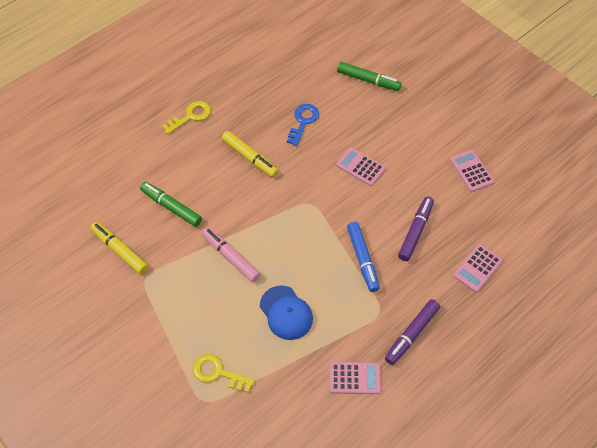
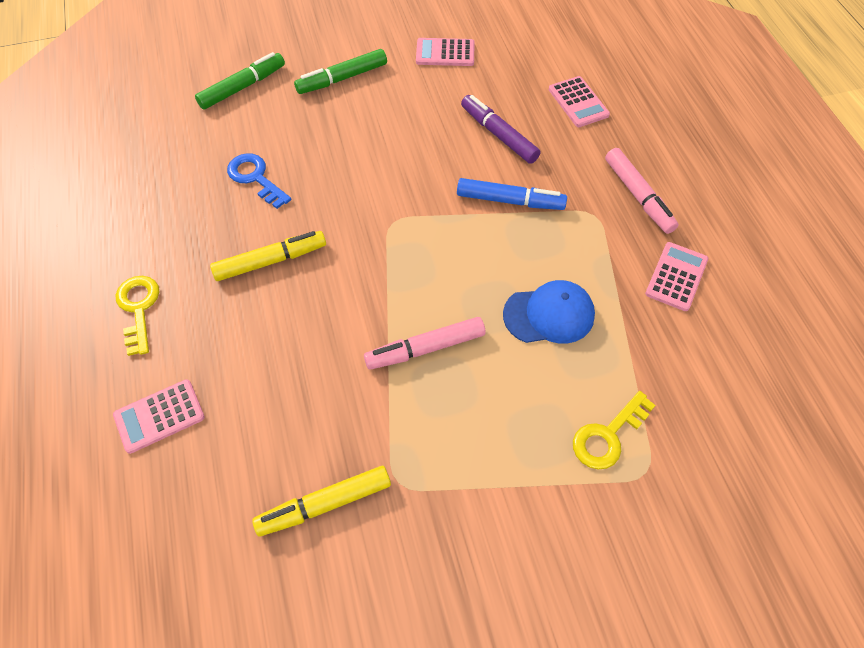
camera: 65 degrees left, 0 degrees up
green marker [140,182,202,227] -> green marker moved to [294,49,387,94]
pink calculator [336,147,386,186] -> pink calculator moved to [113,379,205,454]
purple marker [385,299,440,365] -> pink marker [605,148,679,234]

